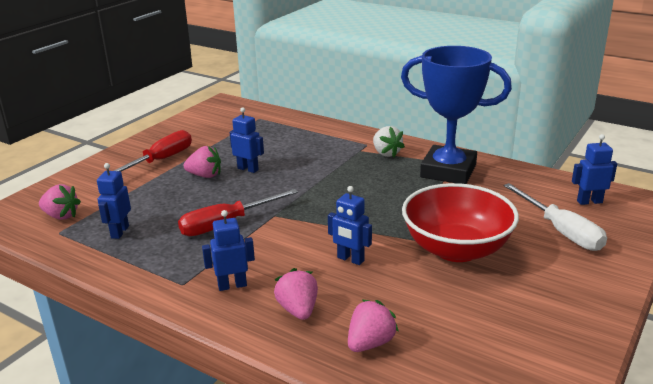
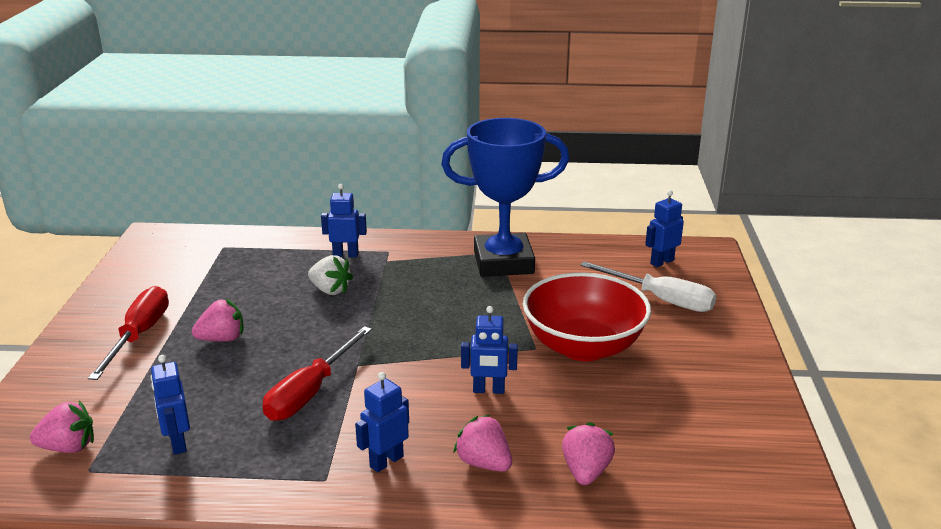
camera: 30 degrees left, 0 degrees up
blue robot [230,107,264,173] -> blue robot moved to [321,184,367,257]
white strawberry [373,126,405,157] -> white strawberry moved to [308,255,353,295]

